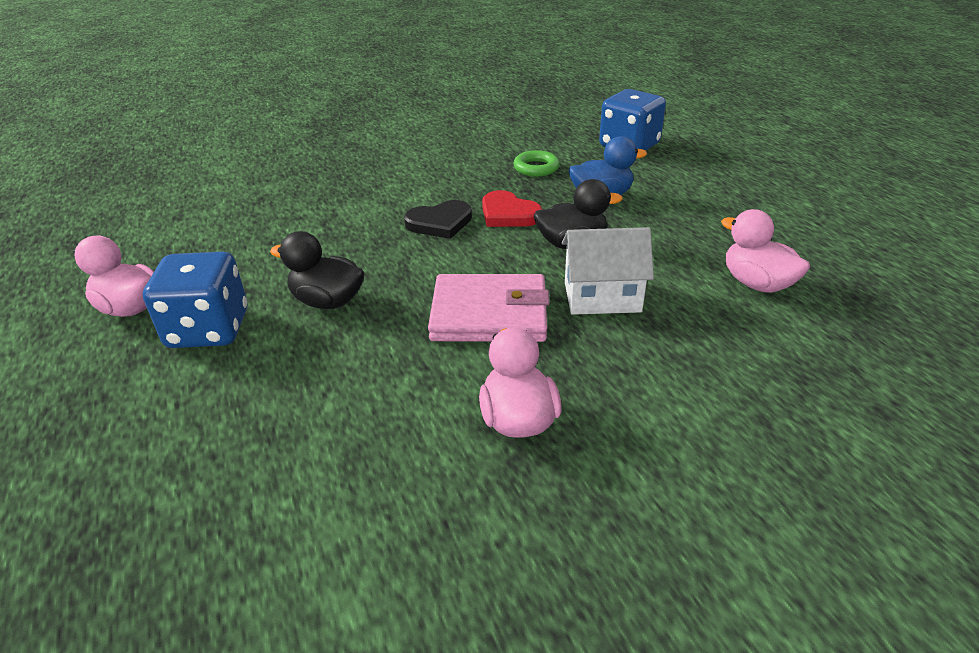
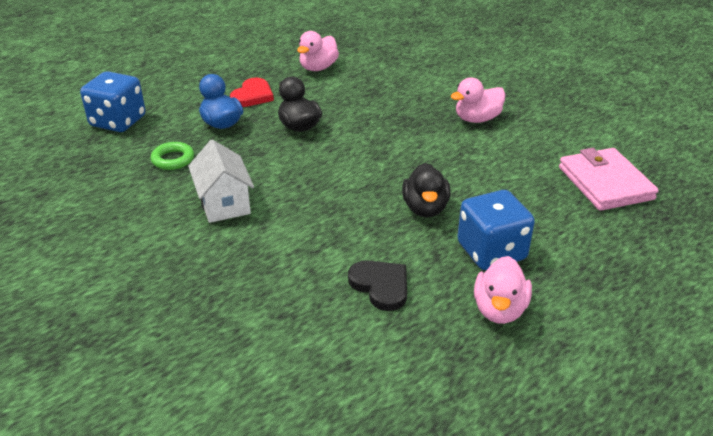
camera: 110 degrees left, 0 degrees up
black heart [404,200,472,239] -> black heart moved to [348,260,407,311]
pink wallet [428,274,550,342] -> pink wallet moved to [559,148,658,211]
red heart [482,190,542,227] -> red heart moved to [230,77,274,107]
white house [562,227,654,315] -> white house moved to [188,139,254,223]

